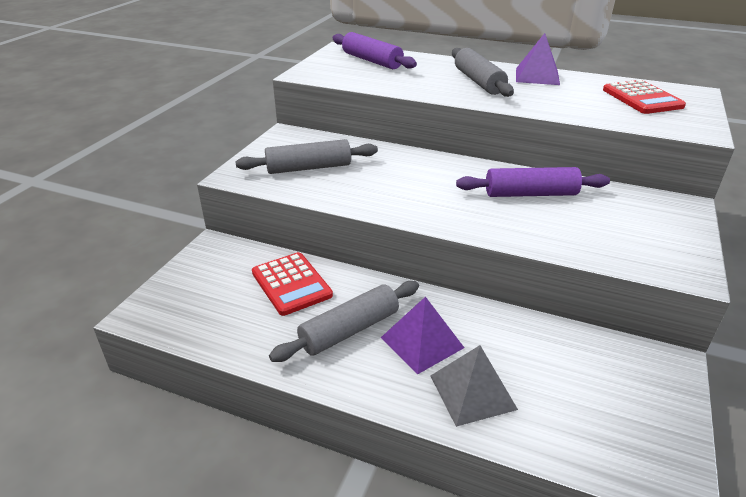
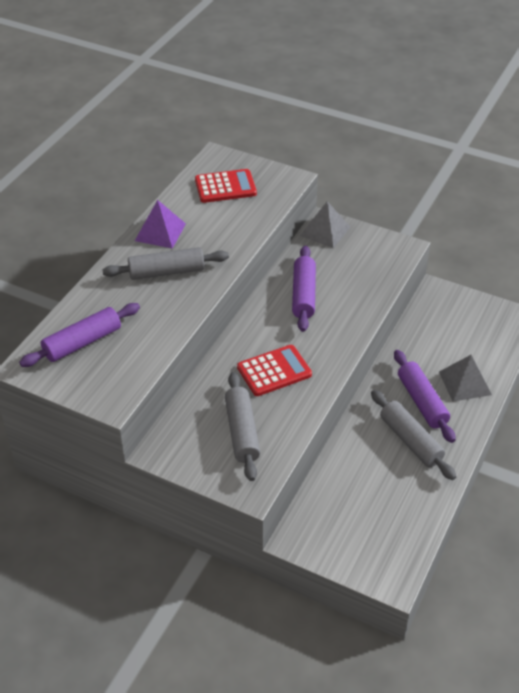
camera: 85 degrees left, 10 degrees up
red calculator [252,252,333,316] -> red calculator moved to [237,345,312,396]
purple pyramid [381,296,464,374] -> purple rolling pin [394,350,455,443]
none -> grey pyramid [300,201,350,248]

